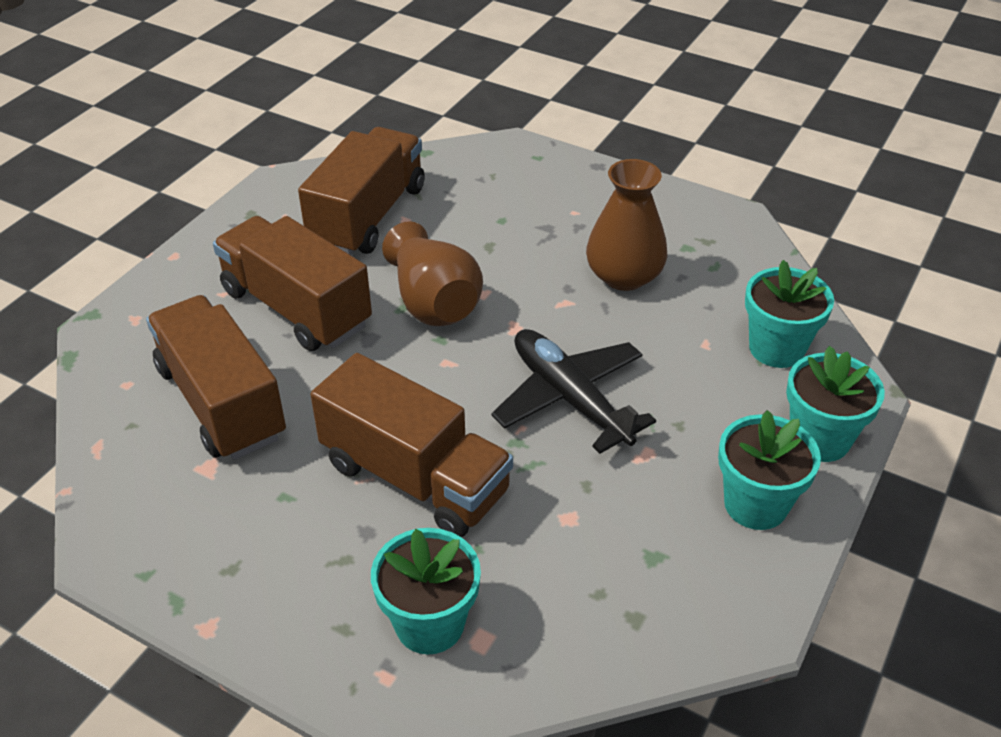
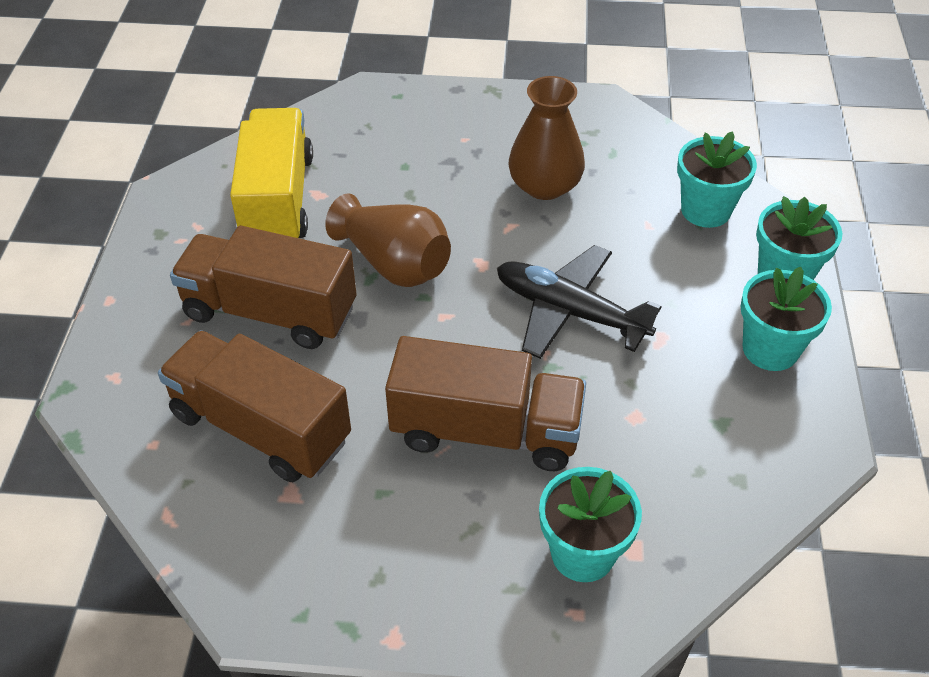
camera: 25 degrees left, 5 degrees up
brown truck [298,127,425,255] -> yellow truck [230,108,313,238]

